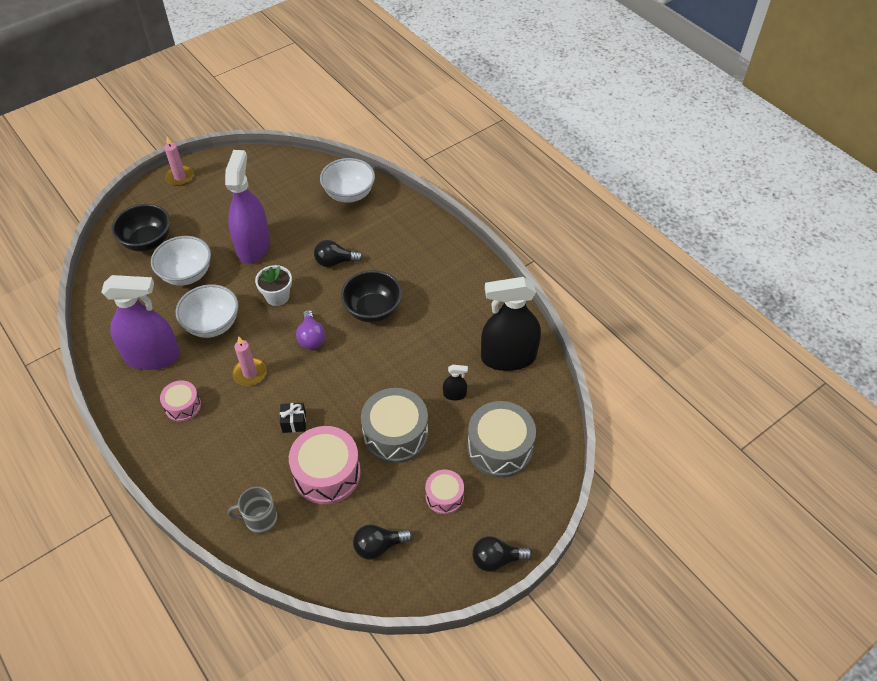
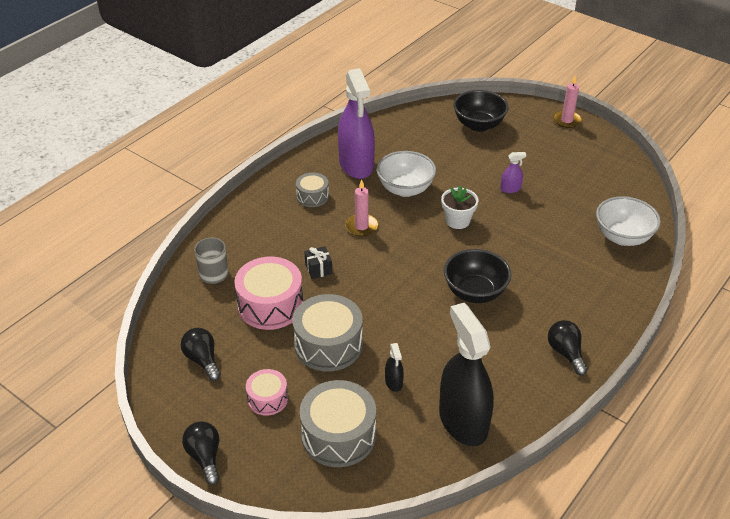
camera: 75 degrees right, 10 degrees down
white bowl [151,236,211,286] -> none
pink drum [160,380,201,422] -> grey drum [296,172,329,207]
purple spray bottle [225,150,270,264] -> purple spray bottle [500,152,527,193], size x0.40
purple light bulb [296,310,325,349] -> none
black light bulb [314,240,363,267] -> black light bulb moved to [548,320,588,376]

